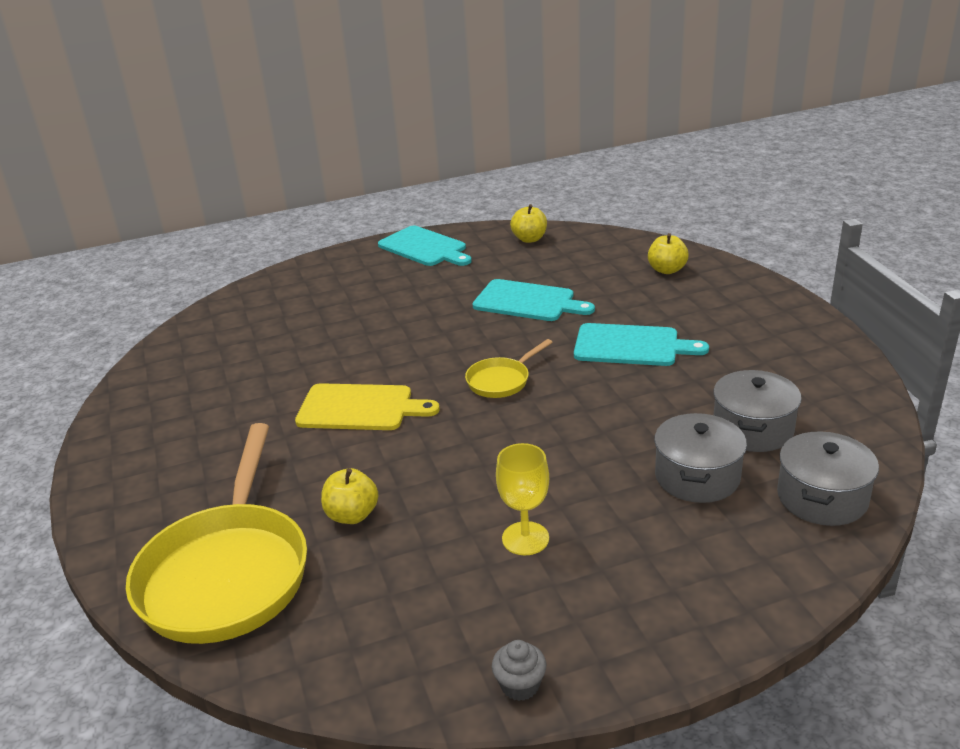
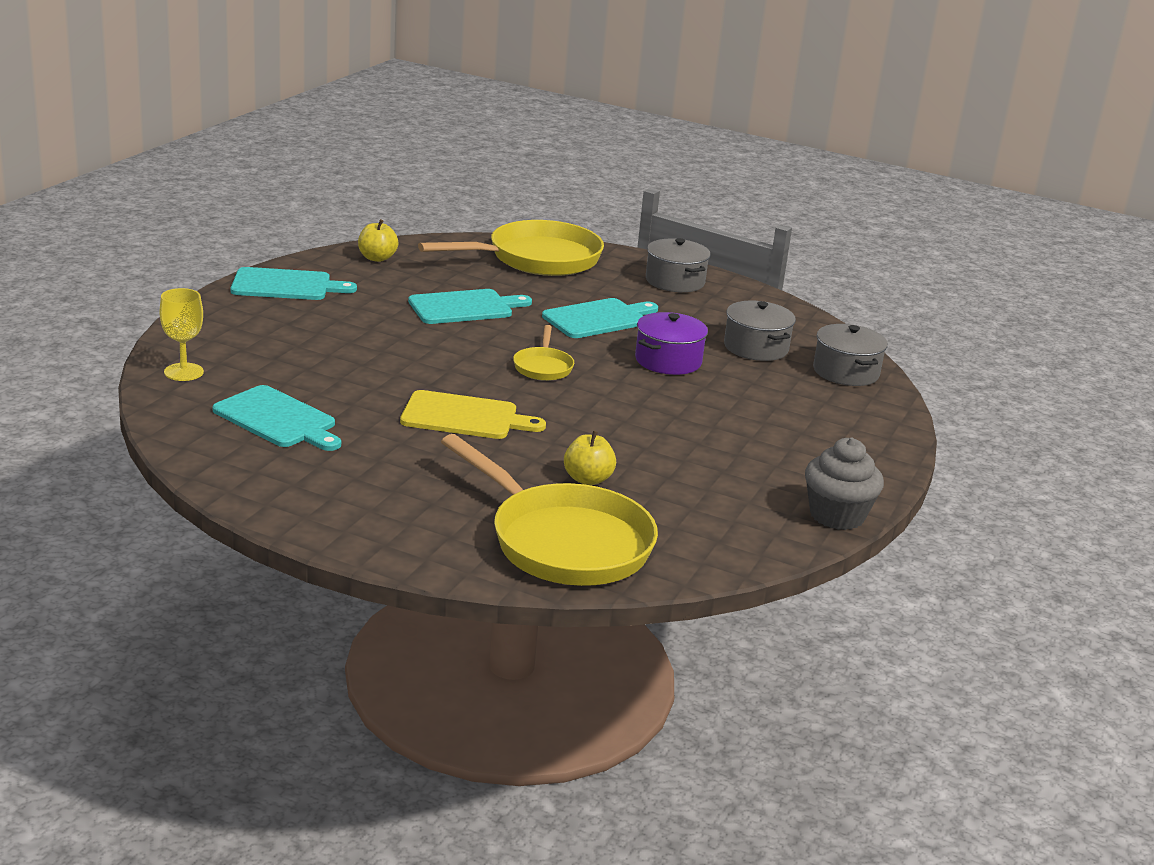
camera: 50 degrees left, 5 degrees down
yellow cutting board [295,383,440,430] -> yellow cutting board turned 45 degrees clockwise [400,390,546,439]
grey cupcake [492,640,546,701] -> grey cupcake [805,438,884,530], size x1.91
yellow goblet [496,443,549,555] -> yellow goblet moved to [159,288,204,381]
yellow apple [648,233,689,274] -> yellow pan [418,220,604,276]
grey pot [654,413,747,503] -> grey pot moved to [646,238,711,292]
none -> turquoise cutting board [212,385,341,451]
none -> purple pot [635,312,708,375]

